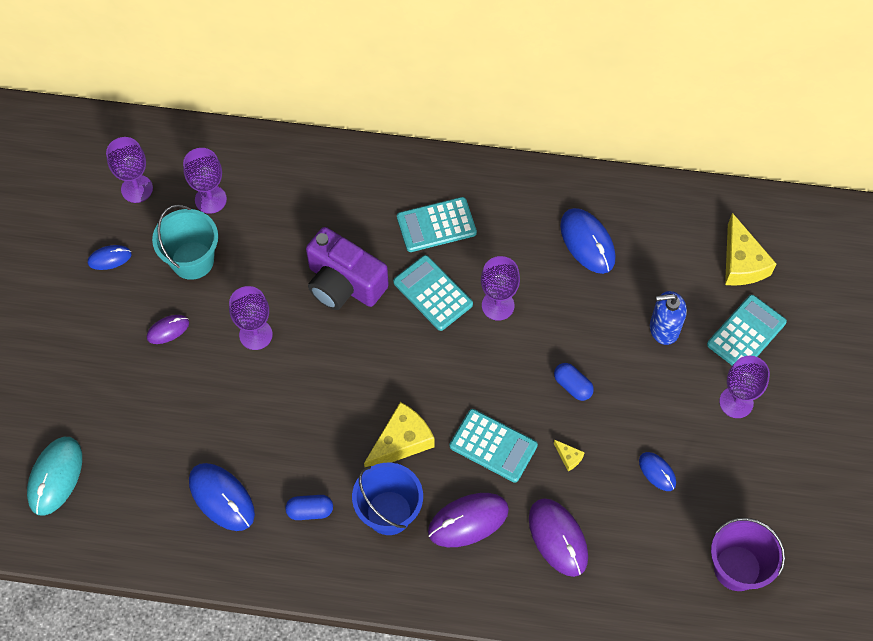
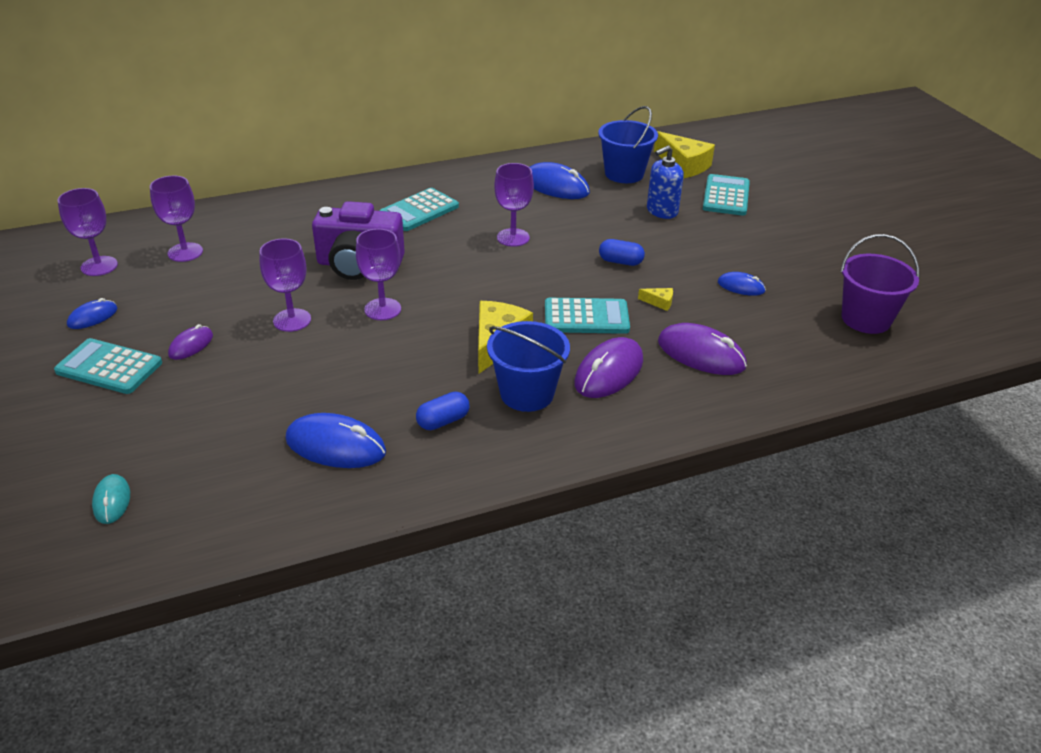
camera: 30 degrees left, 25 degrees down
turquoise mouse [27,437,82,516] -> turquoise mouse [92,474,130,524], size x0.56
turquoise bucket [152,204,218,280] -> none
turquoise calculator [393,255,473,331] -> turquoise calculator moved to [54,338,162,394]
purple goblet [719,356,770,418] -> purple goblet moved to [356,229,401,320]
none -> blue bucket [598,106,658,183]

